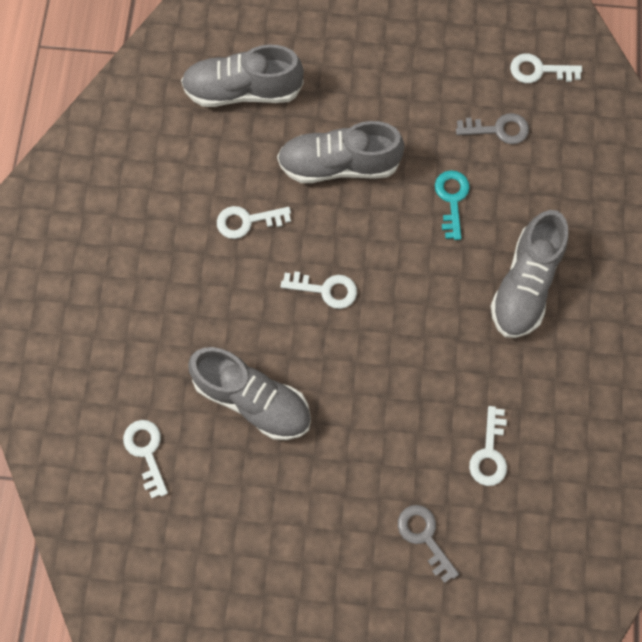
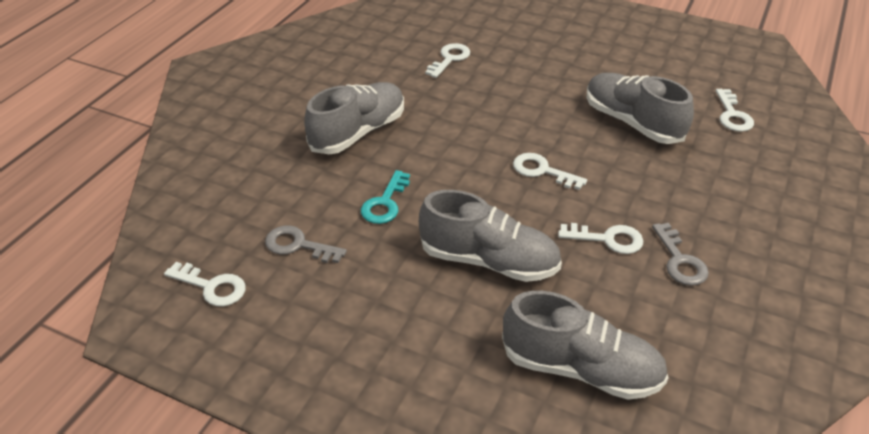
camera: 160 degrees left, 30 degrees down
grey key [398,505,459,583] -> grey key moved to [652,223,709,286]

